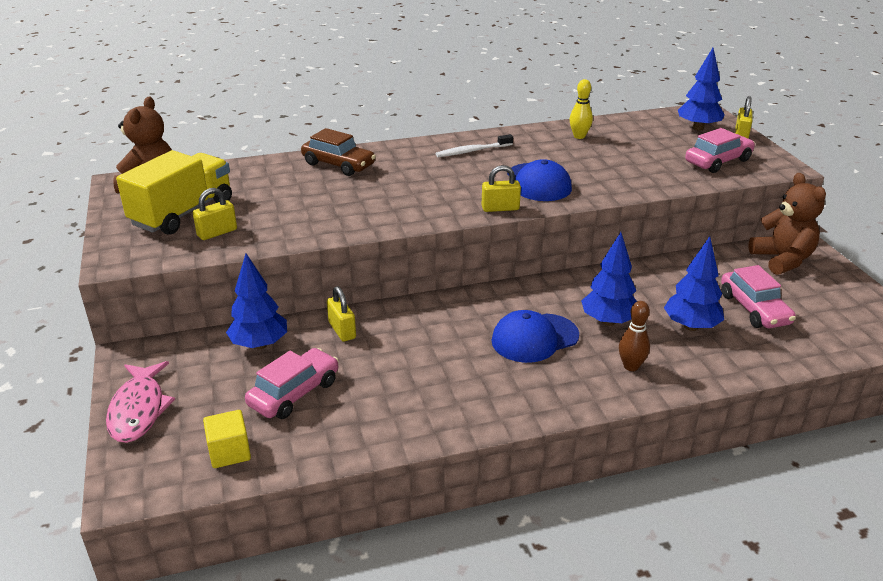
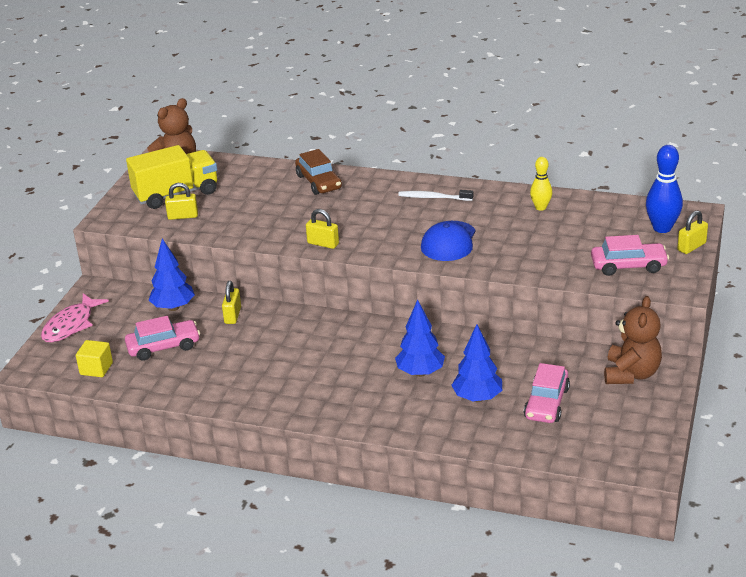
camera: 35 degrees right, 0 degrees up
yellow padlock [482,165,521,212] -> yellow padlock moved to [306,209,339,249]
blue cap [492,310,579,363] -> none
brown bowling pin [619,301,650,371] -> none
blue tree [678,48,725,131] -> blue bowling pin [646,145,683,233]

